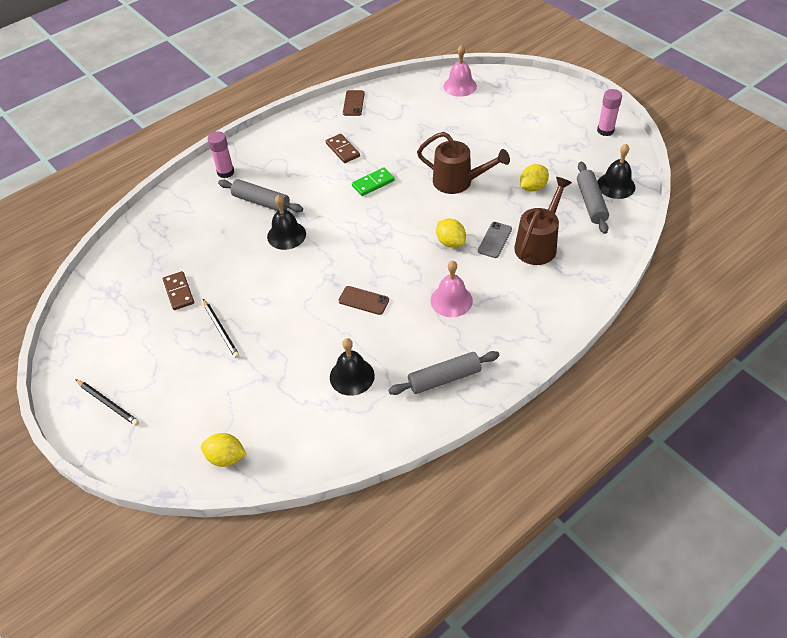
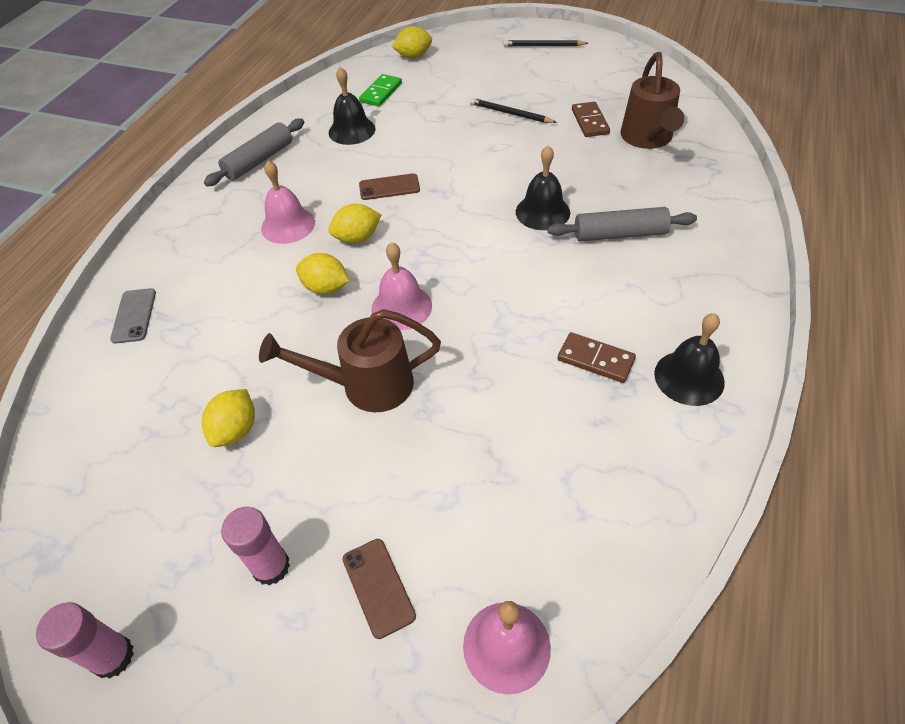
camera: 150 degrees right, 0 degrees up
brown domino [163,271,194,310] -> brown domino turned 45 degrees clockwise [572,102,610,137]
pink glue stick [207,132,234,178] -> pink glue stick moved to [221,507,290,585]
brown phone [343,90,365,116] -> brown phone moved to [343,539,416,639]
green domino [352,167,395,196] -> green domino moved to [359,74,402,107]
grey phone [478,222,512,258] -> grey phone moved to [110,288,156,344]
brown watering can [514,177,572,265] -> brown watering can moved to [621,52,684,149]
grey rolling pin [577,162,609,234] -> none
black bell [597,144,635,199] -> black bell moved to [654,313,725,406]
none -> yellow lemon [329,204,381,243]
none -> pink bell [372,242,432,330]

